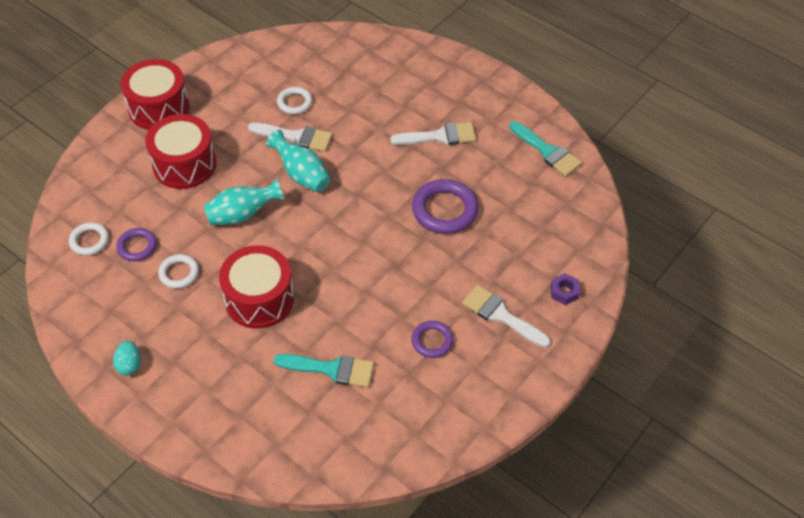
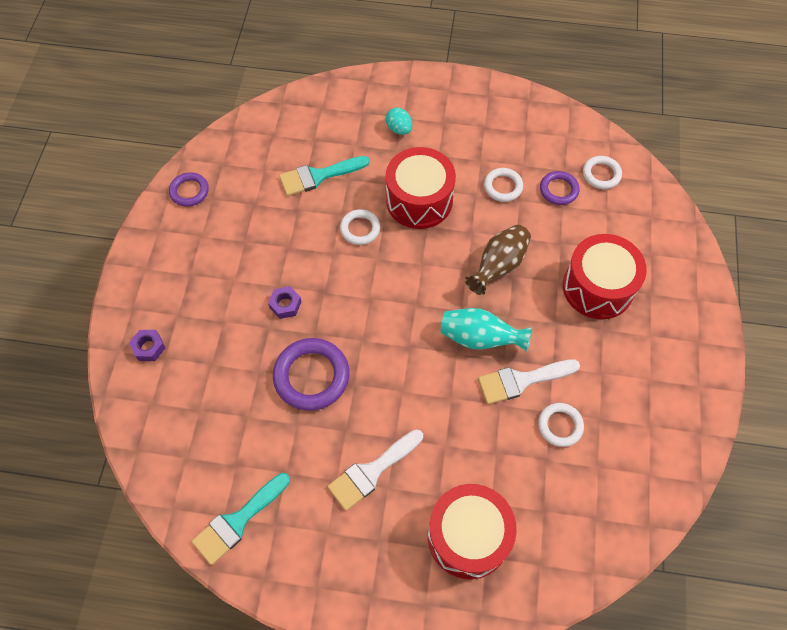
camera: 150 degrees right, 10 degrees up
turquoise egg [113,341,141,376] -> turquoise egg moved to [386,108,412,135]
red drum [121,59,190,130] -> red drum moved to [428,484,517,580]
turquoise vase [203,179,284,225] -> brown vase [465,225,531,295]
purple ring [411,321,454,358] -> purple ring moved to [169,172,209,207]
white brush [462,285,551,348] -> none
turquoise brush [509,121,582,176] -> turquoise brush turned 60 degrees counterclockwise [192,473,290,565]
none -> purple nut [268,286,301,319]
none -> white ring [340,209,380,245]

